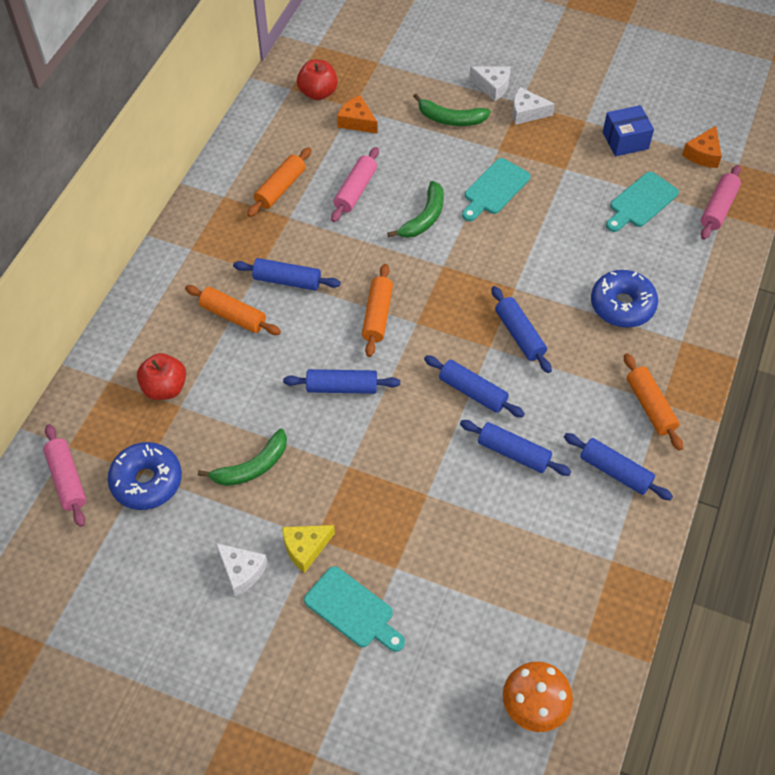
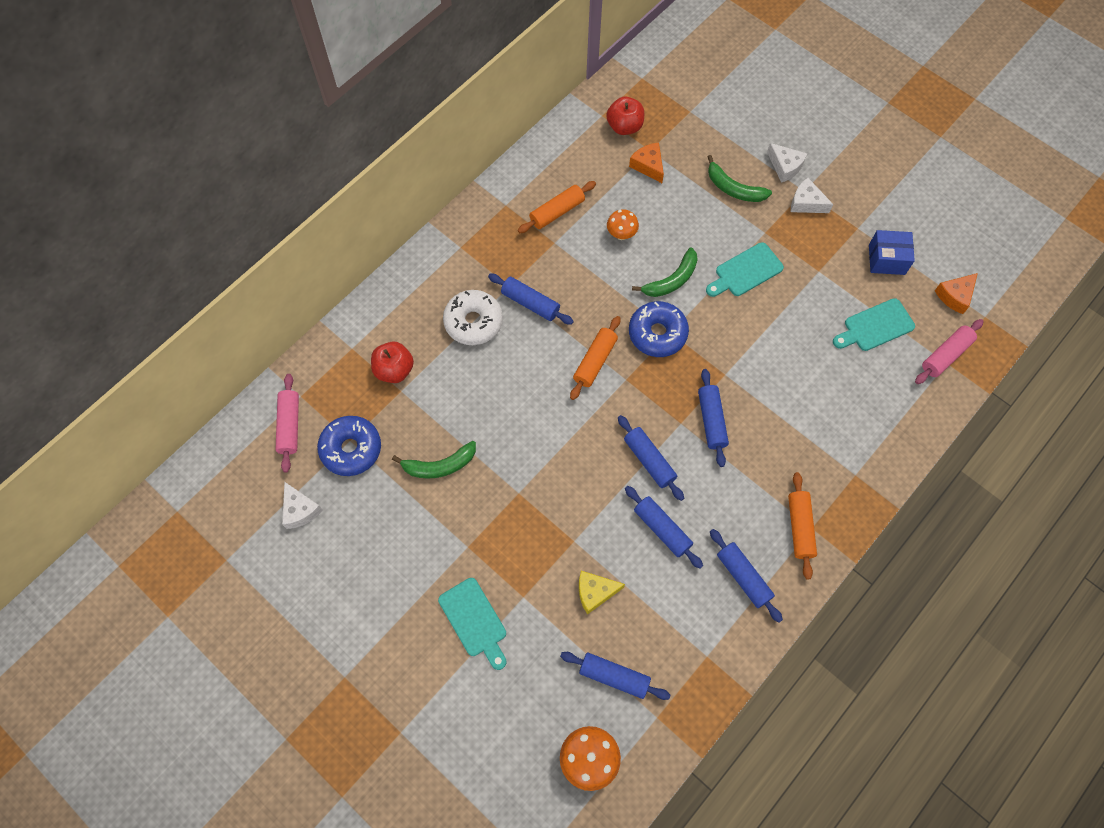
camera: 20 degrees right, 10 degrees up
orange rolling pin [185,285,281,335] -> white donut [443,290,503,345]
white cheese [216,543,268,596] -> white cheese moved to [282,482,323,529]
yellow cheese [282,525,335,573] -> yellow cheese moved to [579,571,625,615]
blue rolling pin [283,369,400,394] -> blue rolling pin moved to [560,652,671,700]
pink rolling pin [331,147,379,222] -> orange mushroom [607,209,639,240]
blue donut [591,270,658,328] -> blue donut moved to [629,301,689,357]

